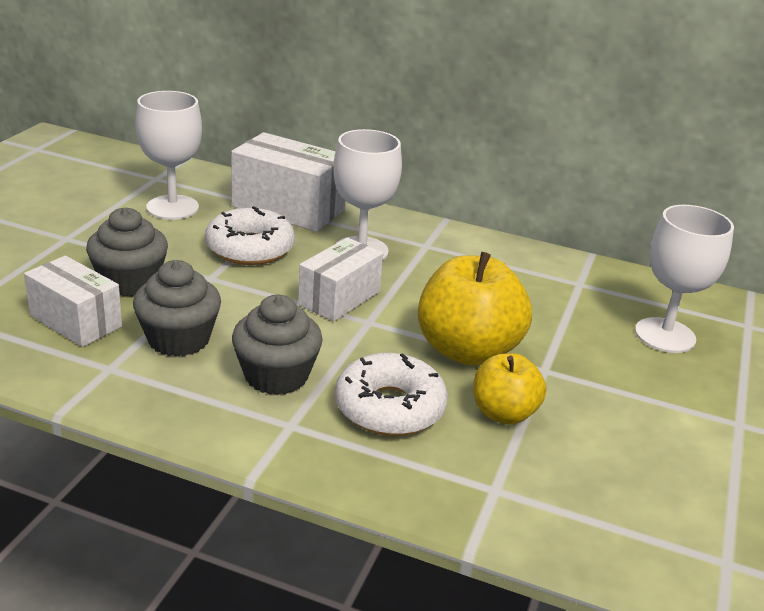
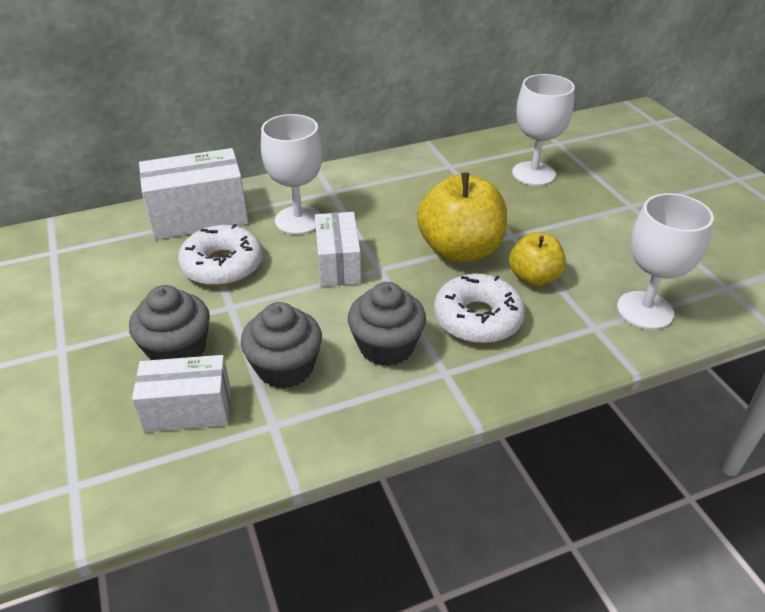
camera: 40 degrees left, 10 degrees up
white goblet [136,91,202,220] -> white goblet moved to [617,193,714,330]

